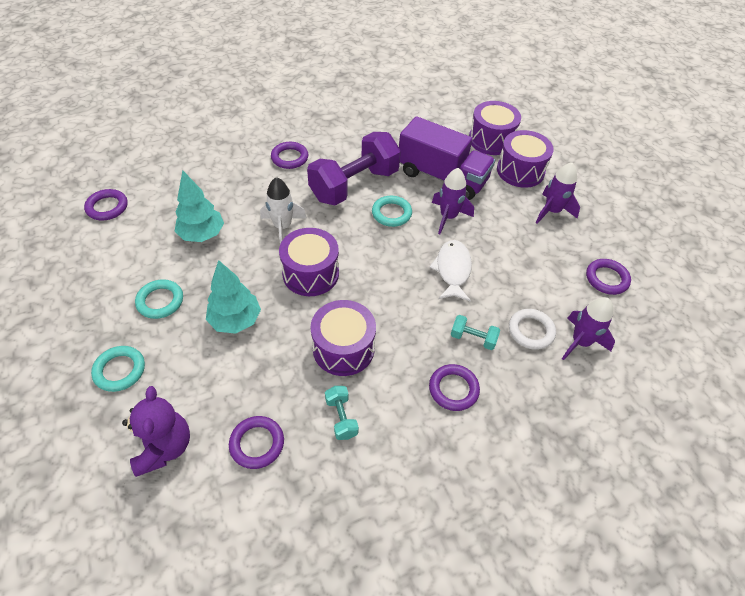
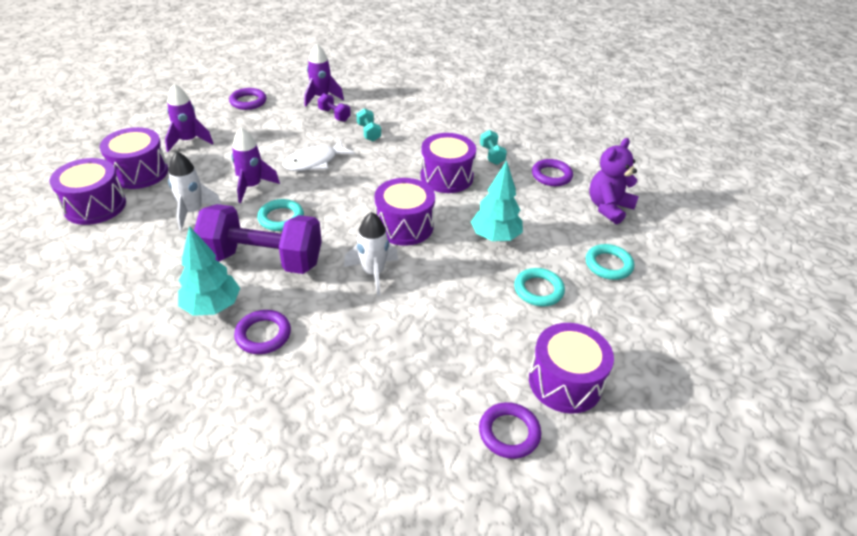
camera: 130 degrees left, 10 degrees down
turquoise tree [174,170,224,242] -> turquoise tree moved to [178,226,240,316]
turquoise dumbbell [325,386,359,440] -> turquoise dumbbell turned 45 degrees counterclockwise [480,130,507,165]
purple truck [399,116,495,200] -> white rocket [168,151,222,231]
purple ring [429,364,480,411] -> none
white ring [509,309,556,350] -> purple dumbbell [318,93,351,122]
none -> purple drum [529,323,614,414]

